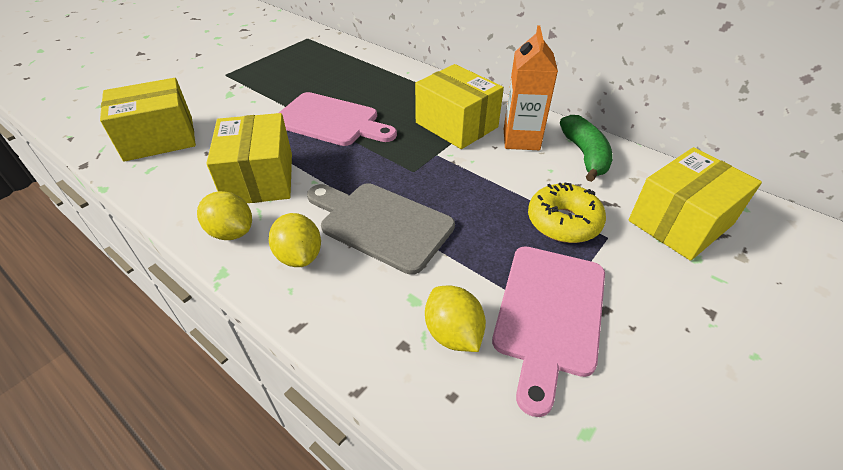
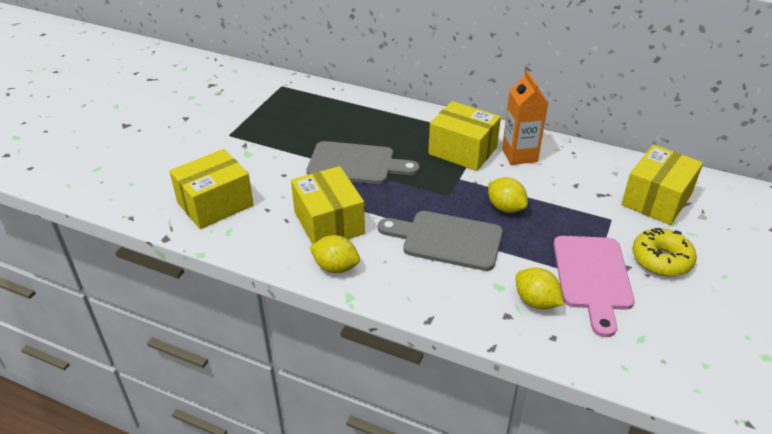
camera: 15 degrees left, 5 degrees down
yellow lemon [269,213,321,267] -> yellow lemon moved to [488,177,528,213]
pink cutting board [279,92,397,146] -> grey cutting board [306,141,420,184]
yellow donut [528,182,606,243] -> yellow donut moved to [632,228,697,276]
green banana [560,115,613,182] -> none

